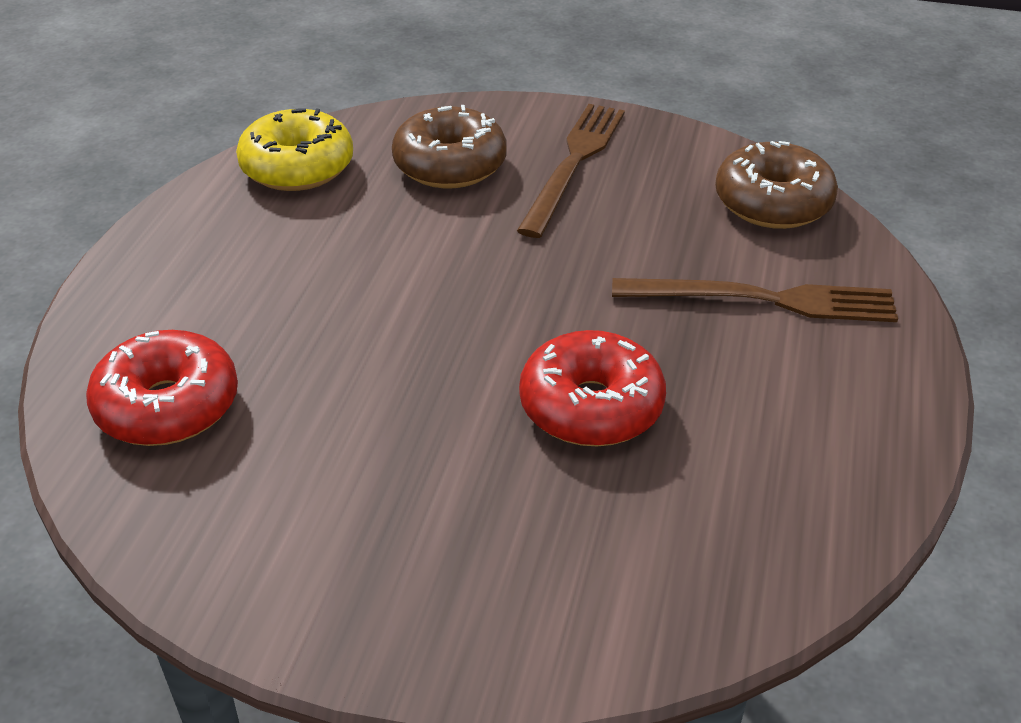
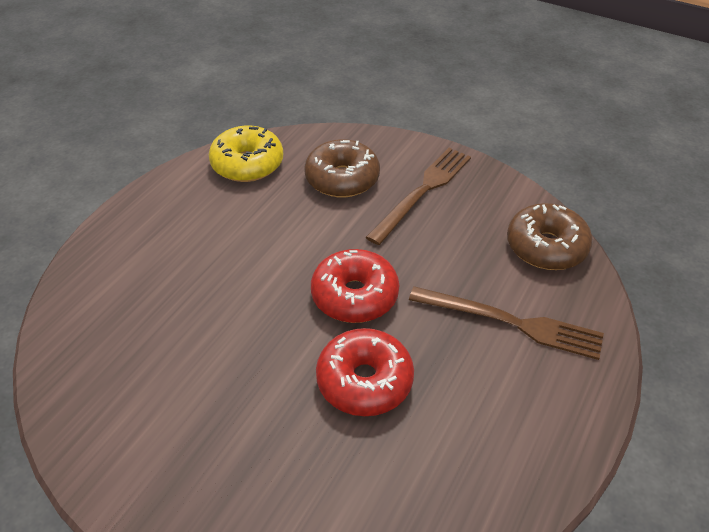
camera: 15 degrees right, 5 degrees up
red donut [86,330,238,446] -> red donut moved to [311,249,399,323]

